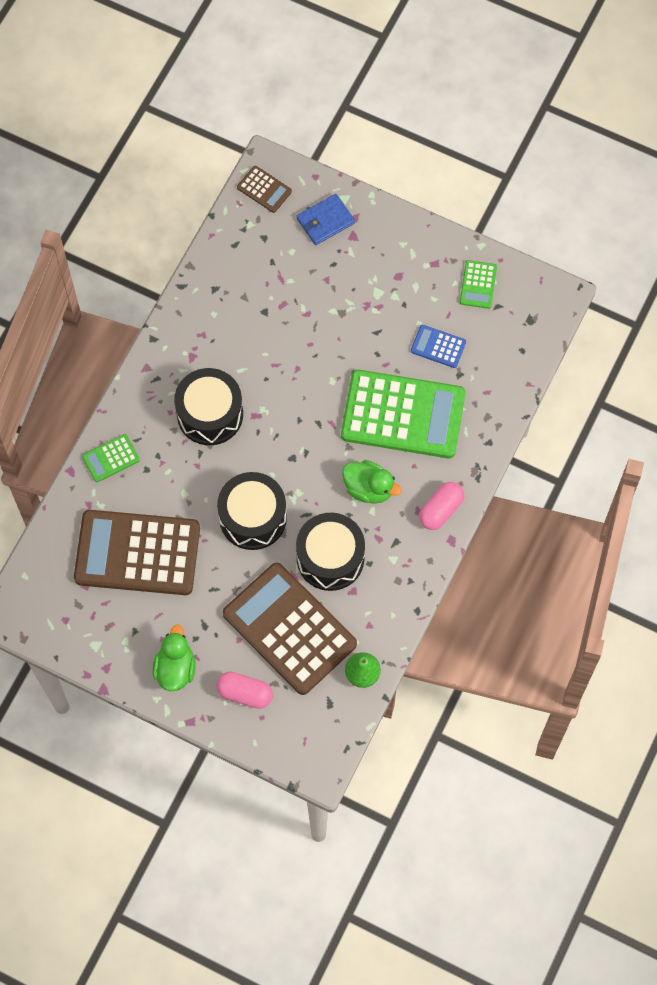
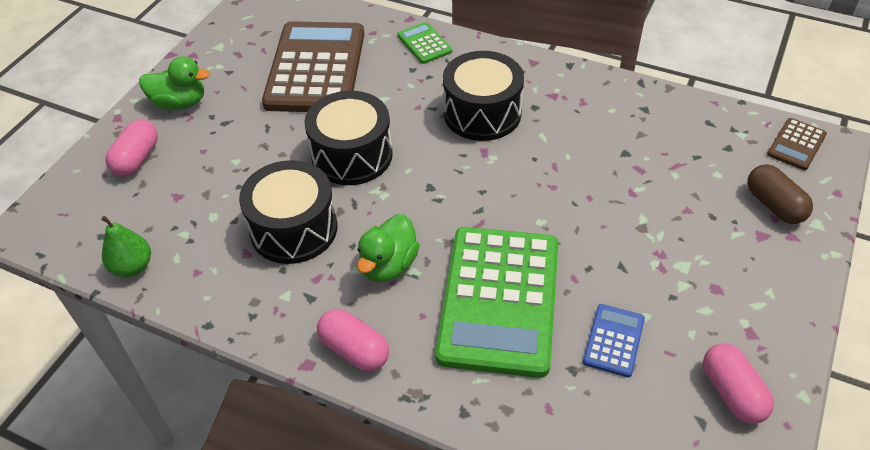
camera: 90 degrees right, 20 degrees down
brown calculator [223,562,357,695] -> none
blue wallet [296,194,355,245] -> brown capsule [747,164,813,224]
green calculator [460,260,497,309] -> pink capsule [703,343,774,424]

